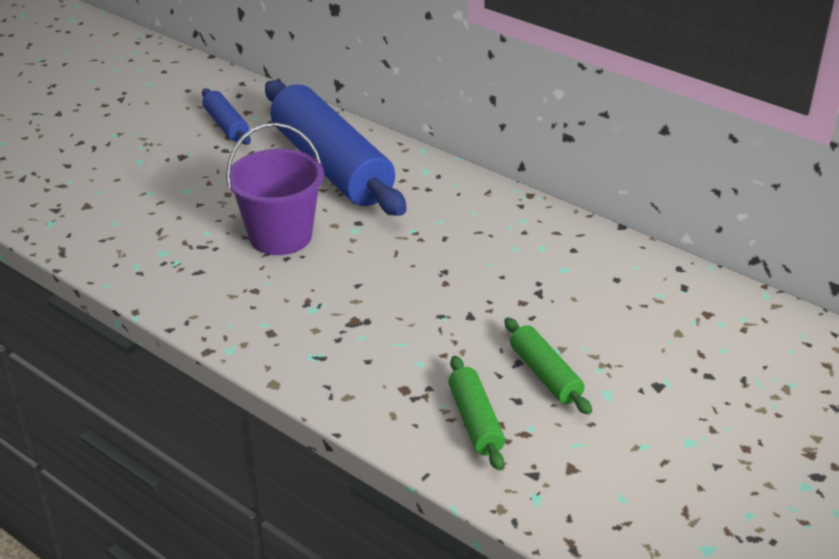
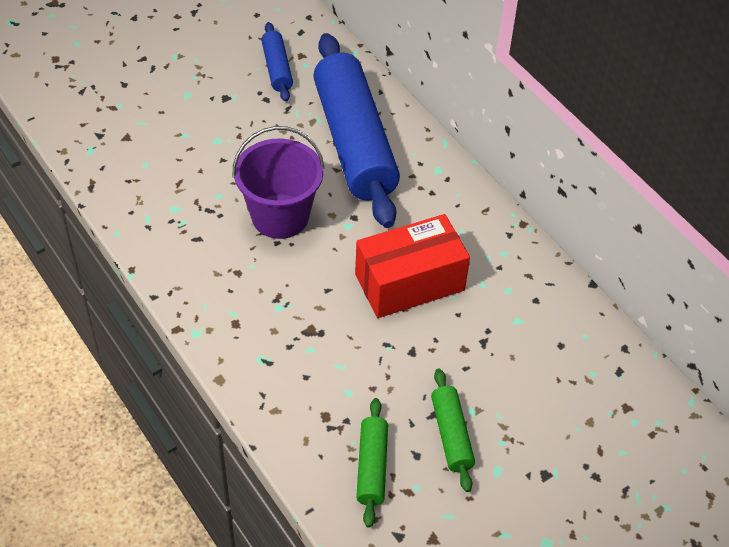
camera: 15 degrees right, 15 degrees up
none -> red box [355,214,470,318]

